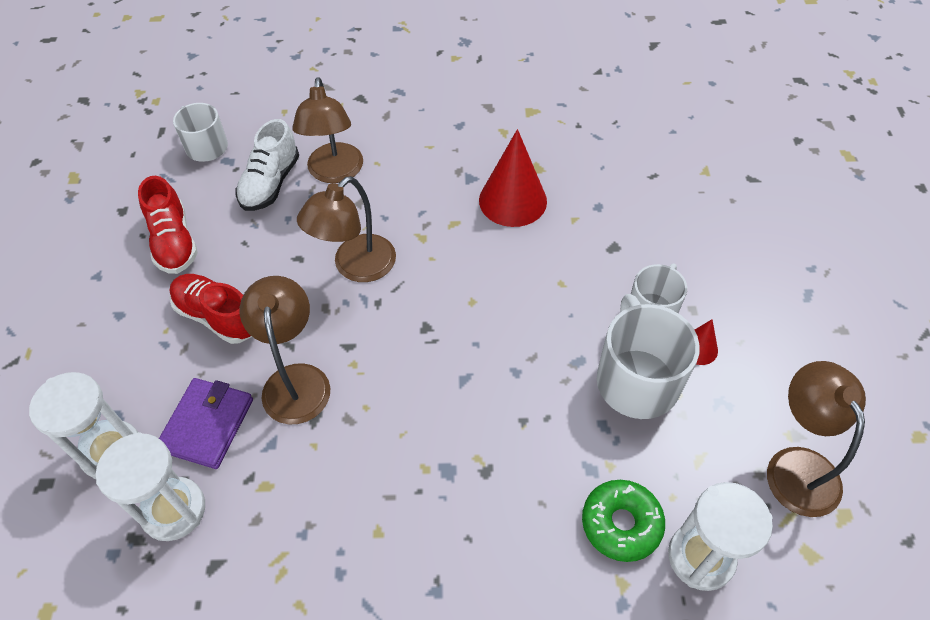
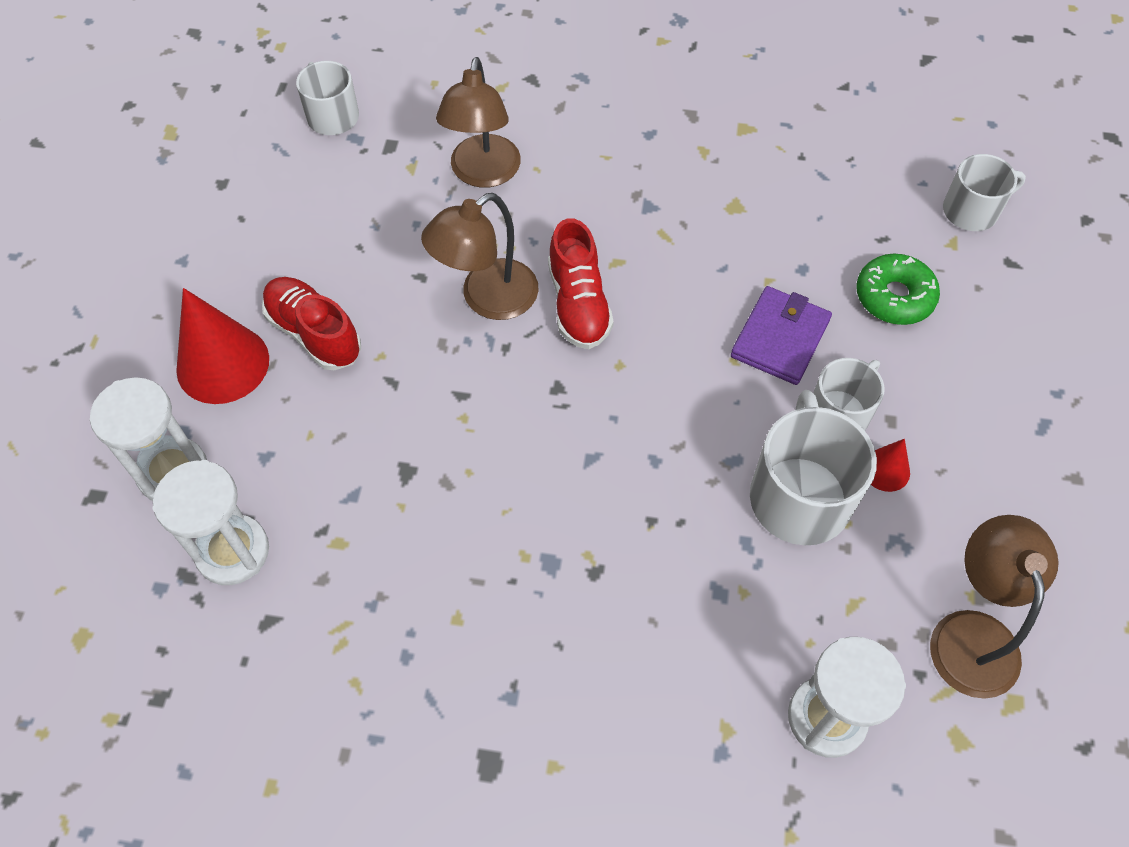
camera: 10 degrees right, 5 degrees up
red shoe [138,176,198,274] -> red shoe moved to [548,218,614,349]
purple wallet [159,378,253,469] -> purple wallet moved to [731,286,832,385]
white shoe [236,119,299,211] -> none
brown lamp [240,276,330,425] -> none
red cone [479,129,547,227] -> red cone moved to [176,288,269,404]
green donut [582,480,665,562] -> green donut moved to [856,254,940,325]
none -> white mug [943,154,1026,231]

